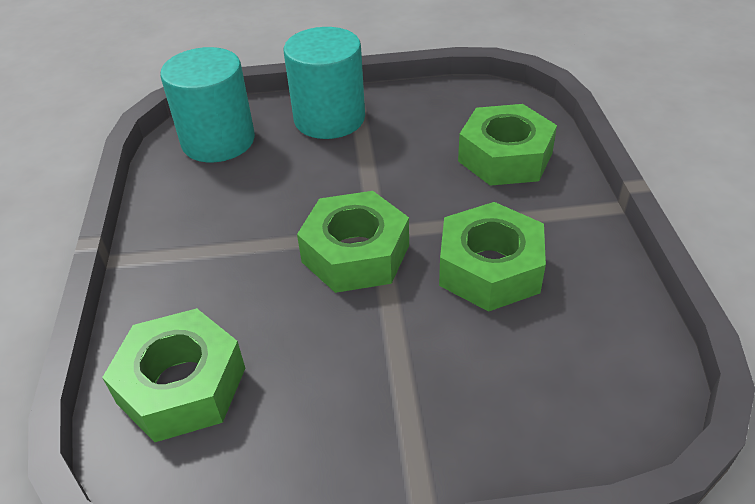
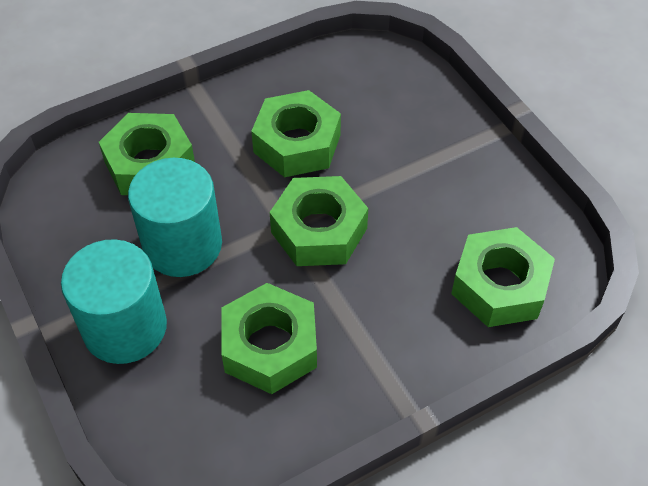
camera: 115 degrees left, 10 degrees up
turquoise cylinder [160,47,255,162] -> turquoise cylinder moved to [128,158,222,277]
none -> green nut [221,283,317,394]

